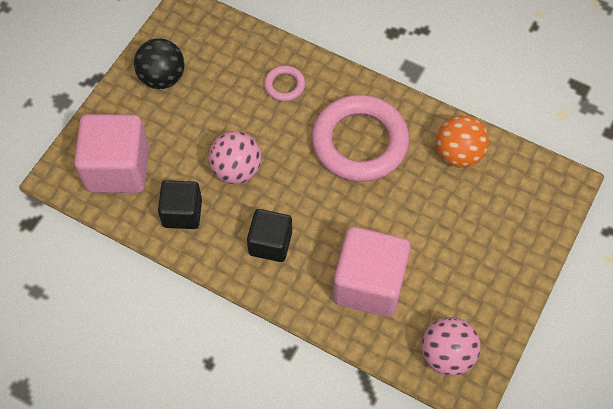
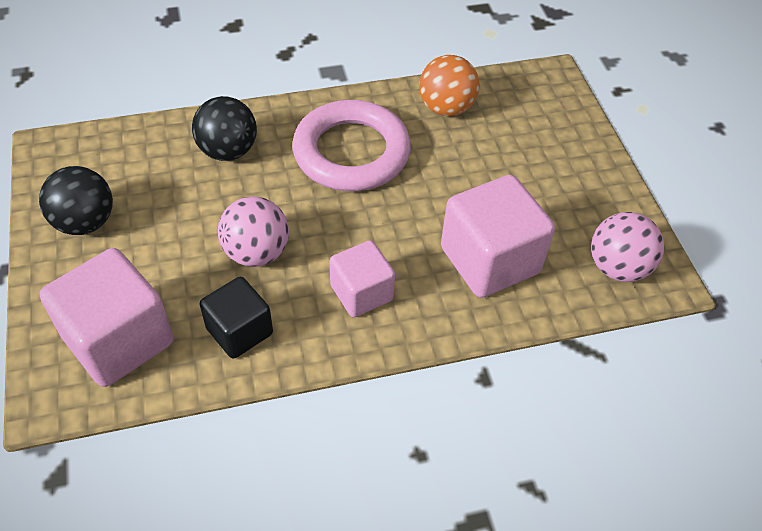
camera: 45 degrees left, 10 degrees down
black cube [247,209,292,262] -> pink cube [330,240,395,317]
pink ring [264,65,305,102] -> black ball [192,96,257,161]

